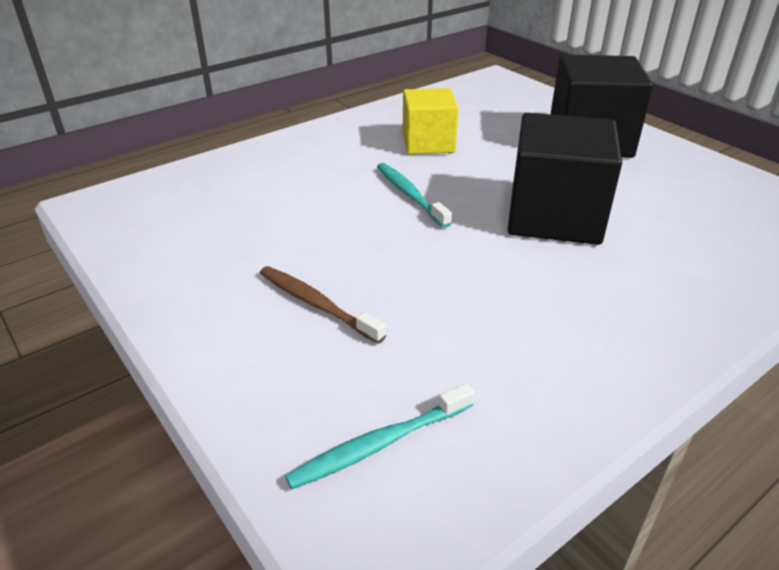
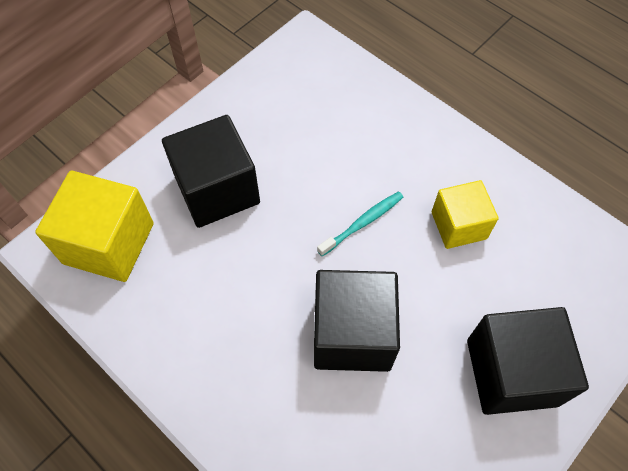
camera: 80 degrees right, 25 degrees up
brown toothbrush [260,266,386,344] -> black cube [162,115,260,228]
turquoise toothbrush [285,383,475,489] -> yellow cube [35,171,154,282]

